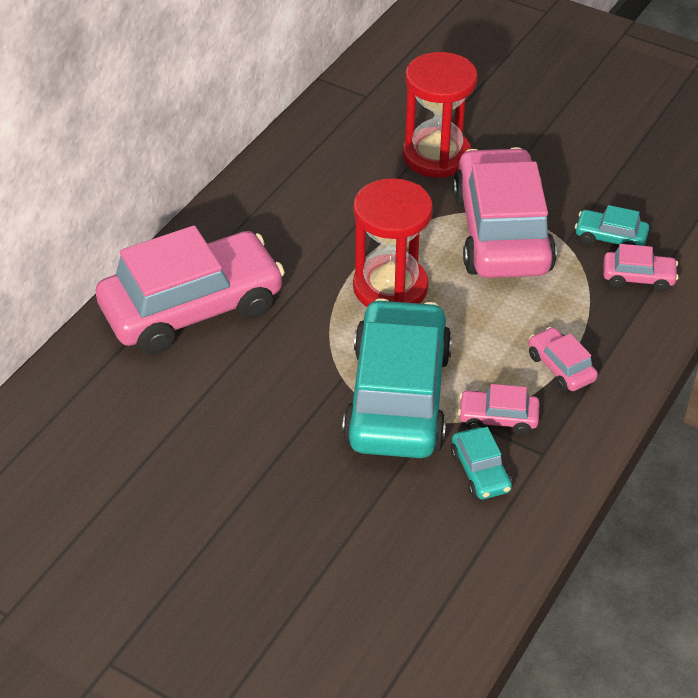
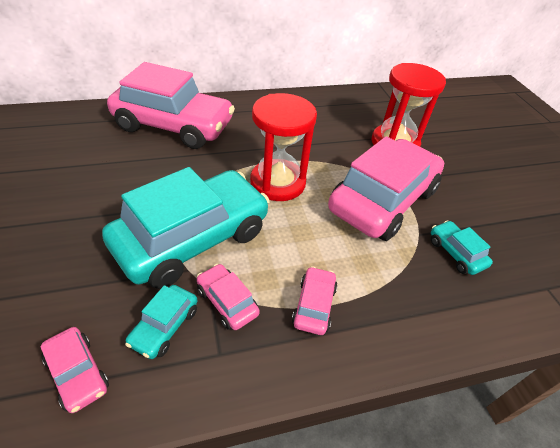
camera: 40 degrees right, 0 degrees up
pink car [603,244,679,292] -> pink car moved to [40,327,109,413]

